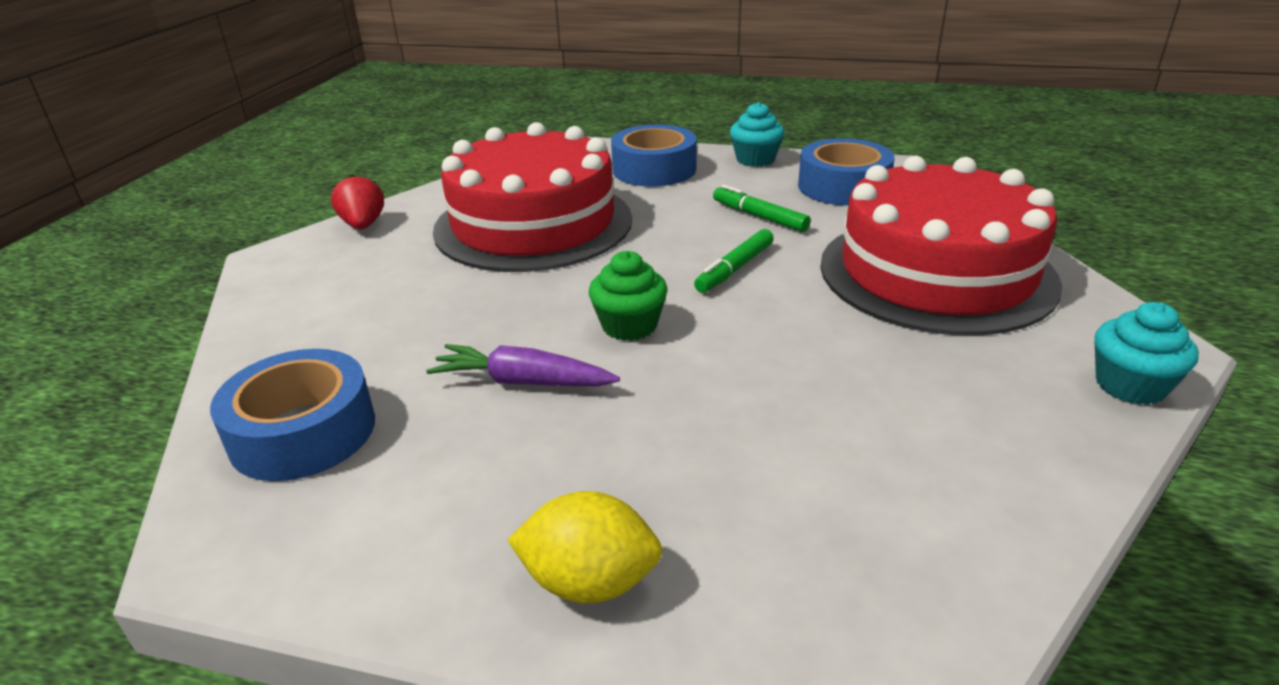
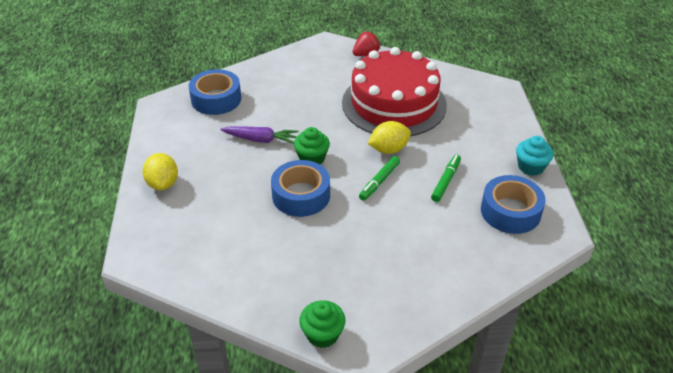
camera: 70 degrees right, 10 degrees up
purple carrot [426,344,620,386] -> purple carrot turned 105 degrees clockwise [220,126,299,144]
blue tape [611,125,697,187] -> blue tape moved to [271,160,330,217]
green marker [694,229,774,293] -> green marker turned 75 degrees counterclockwise [359,156,400,201]
red cake [820,156,1062,335] -> none
turquoise cupcake [1095,302,1199,405] -> green cupcake [299,300,345,348]
none -> yellow lemon [368,121,411,154]

